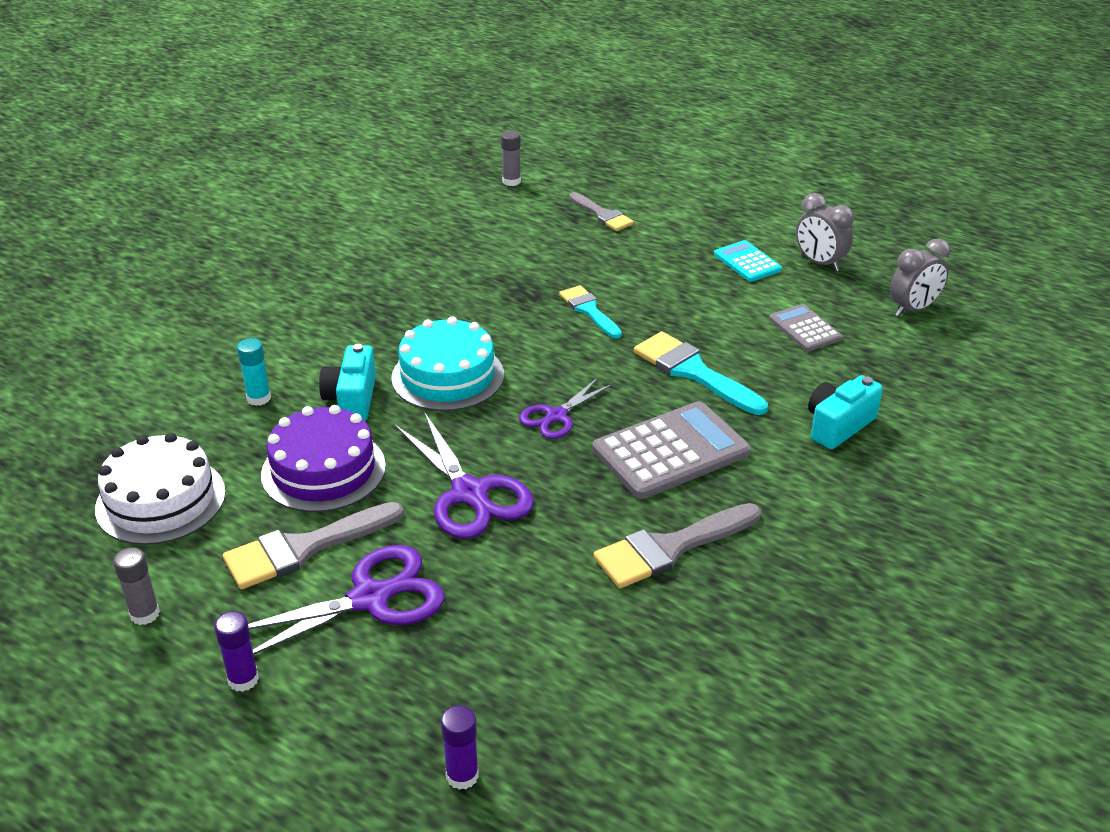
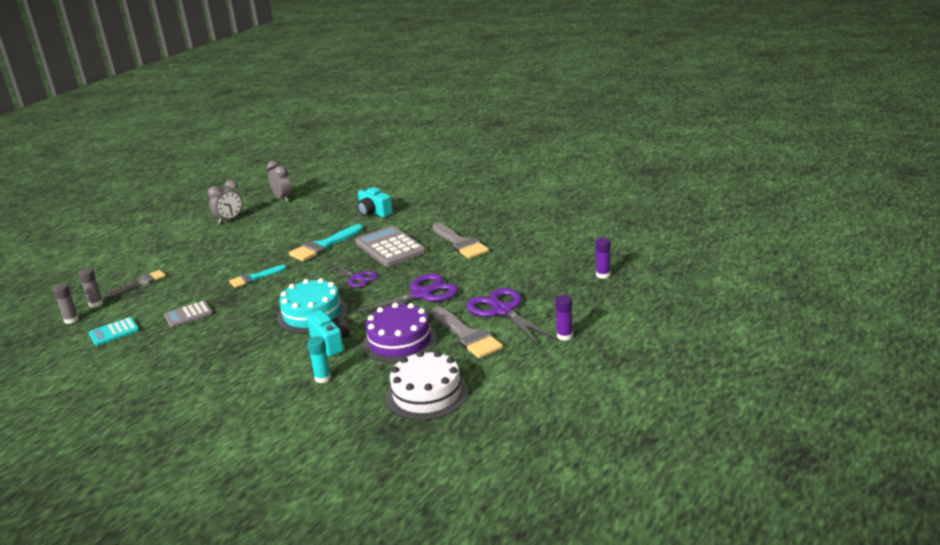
camera: 90 degrees left, 10 degrees down
grey glue stick [113,547,160,625] -> grey glue stick moved to [78,268,104,308]
turquoise camera [319,344,376,421] -> turquoise camera turned 120 degrees counterclockwise [306,310,350,357]
turquoise calculator [714,240,782,282] -> turquoise calculator moved to [89,317,139,346]
grey calculator [769,304,842,351] -> grey calculator moved to [164,301,213,328]

